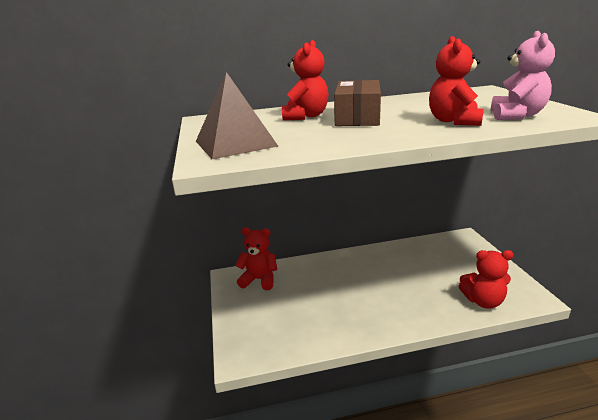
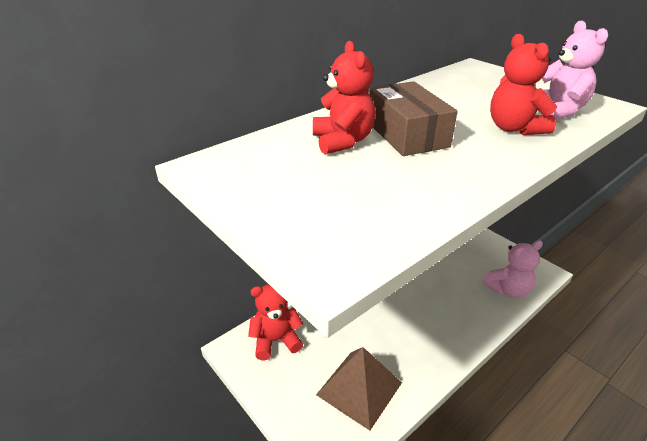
camera: 30 degrees left, 10 degrees up
brown pyramid [196,72,278,159] -> brown pyramid moved to [316,347,402,431]
red teddy bear [459,250,514,309] -> pink teddy bear [482,240,543,298]

